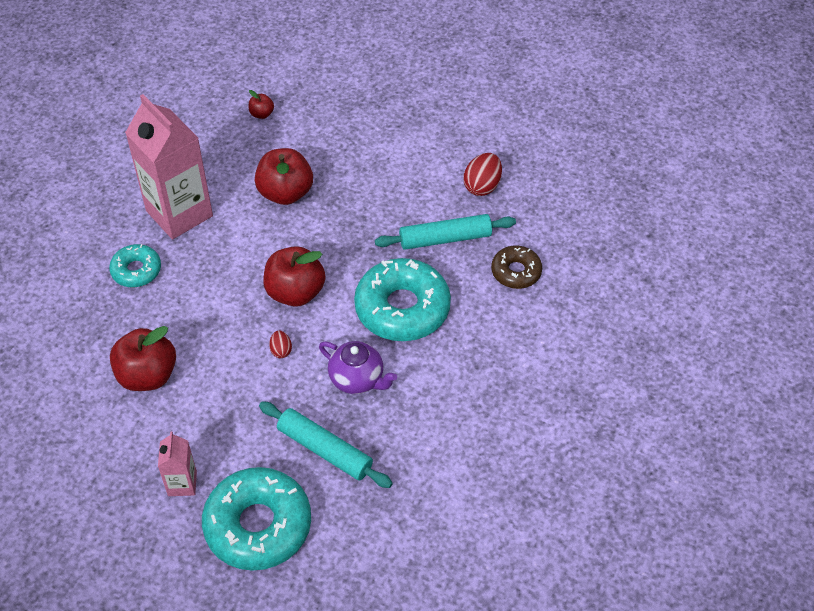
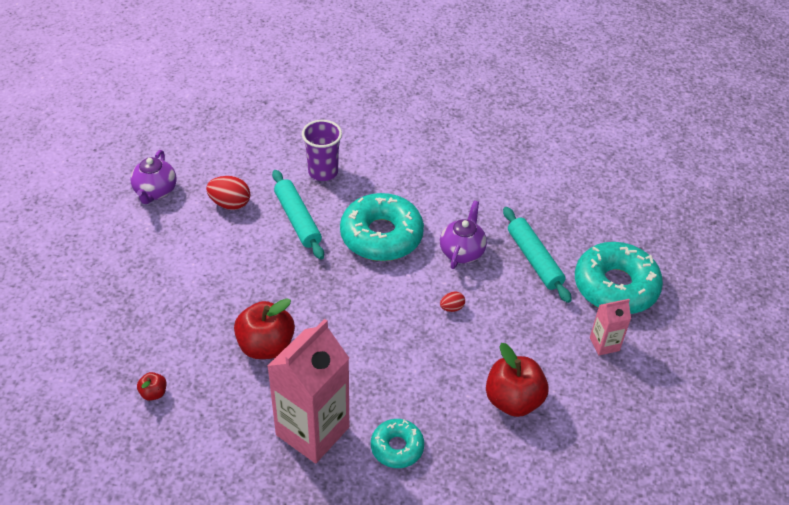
camera: 105 degrees left, 5 degrees down
turquoise rolling pin [259,401,393,488] -> turquoise rolling pin turned 45 degrees counterclockwise [503,207,572,303]
red apple [263,246,325,307] -> none
brown donut [491,246,542,289] -> purple cup [302,120,342,181]
none -> purple teapot [130,150,177,204]

